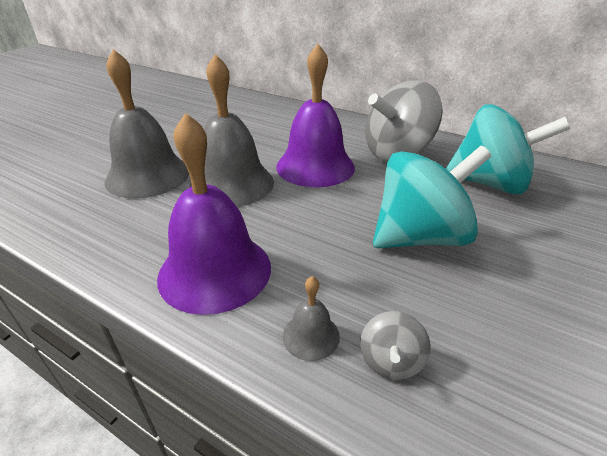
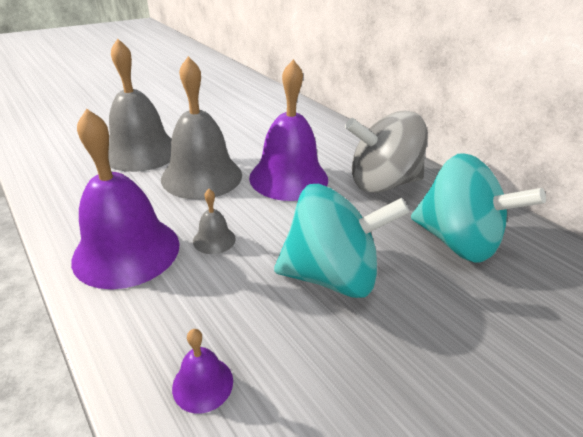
camera: 20 degrees right, 0 degrees up
grey bell [283,276,340,361] -> grey bell moved to [193,189,236,254]
grey spinning top [360,311,431,380] -> purple bell [172,329,233,414]

